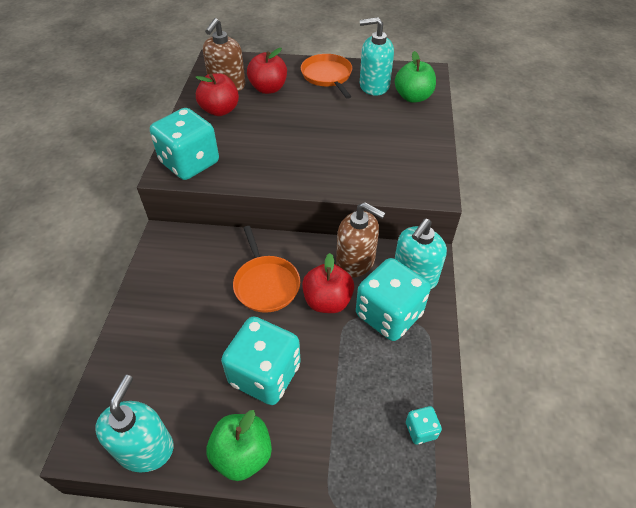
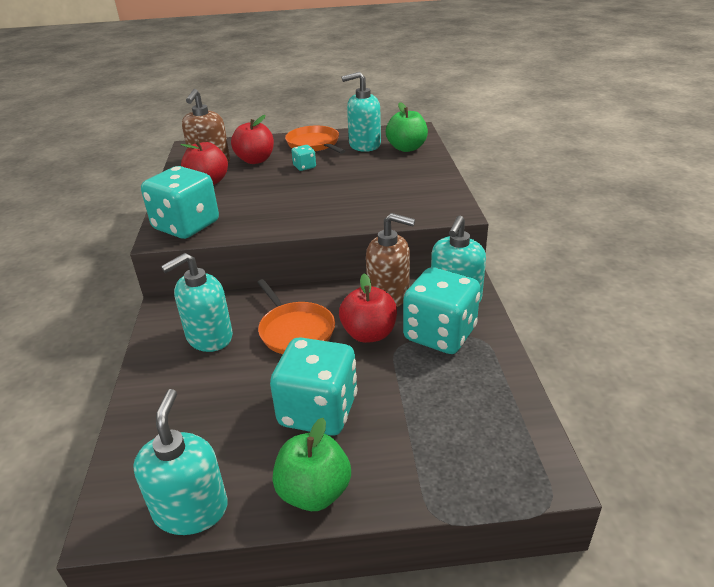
camera: 10 degrees left, 15 degrees down
turquoise dice [406,406,442,444] -> turquoise dice moved to [292,145,316,171]
none -> turquoise soap dispenser [161,253,233,352]

